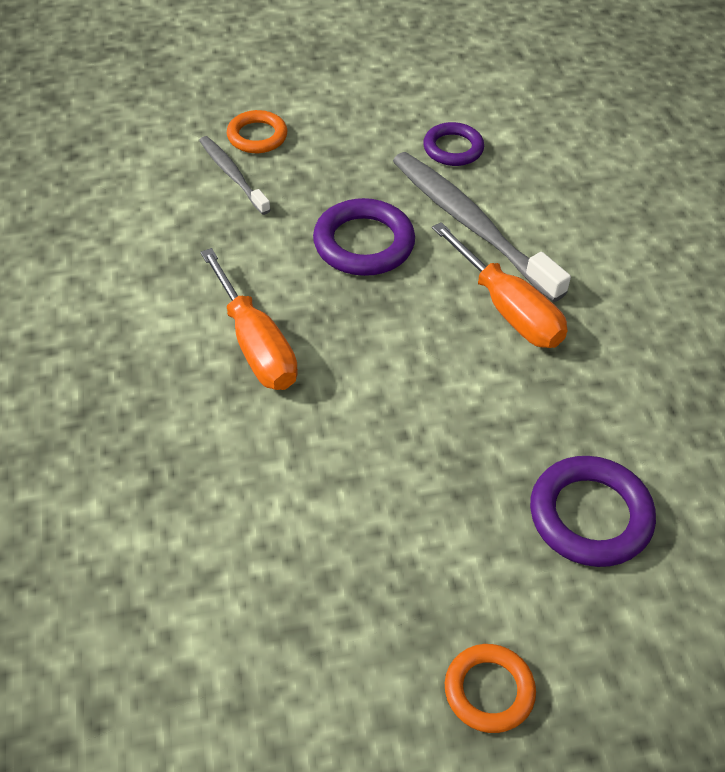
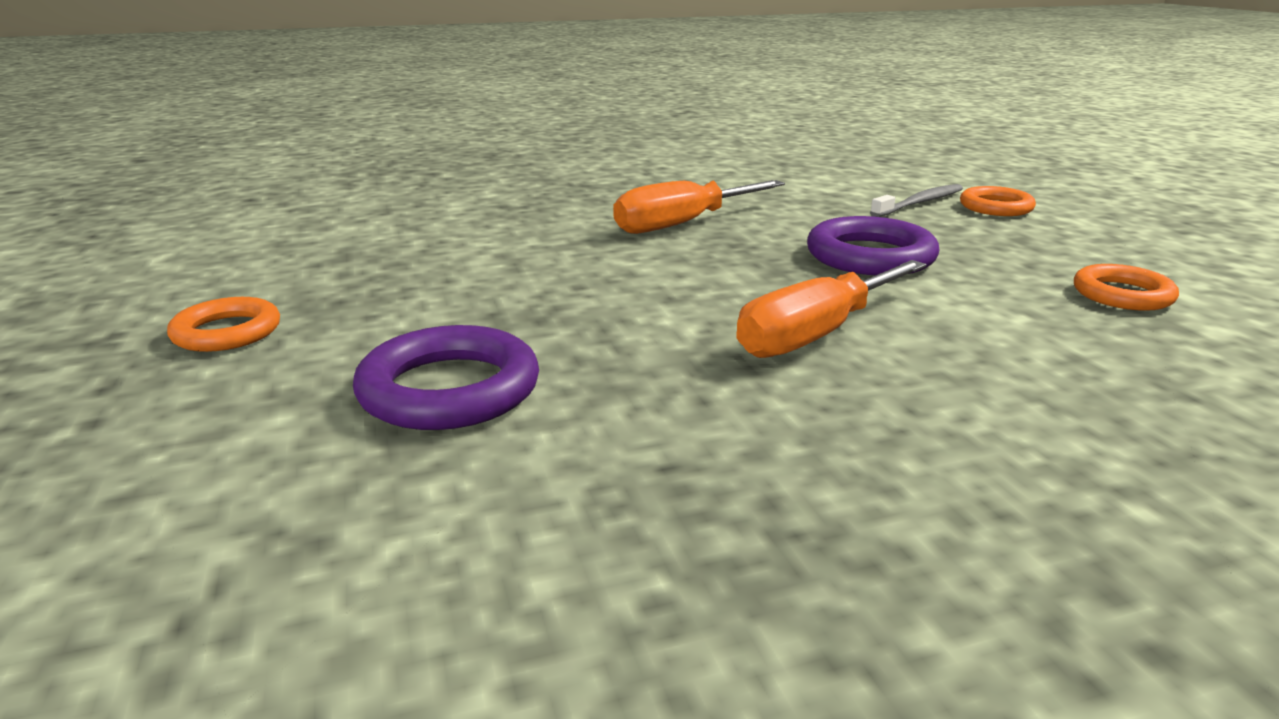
camera: 85 degrees right, 25 degrees down
grey toothbrush [393,152,571,302] -> none
purple ring [423,122,484,166] -> orange ring [1074,264,1179,311]

